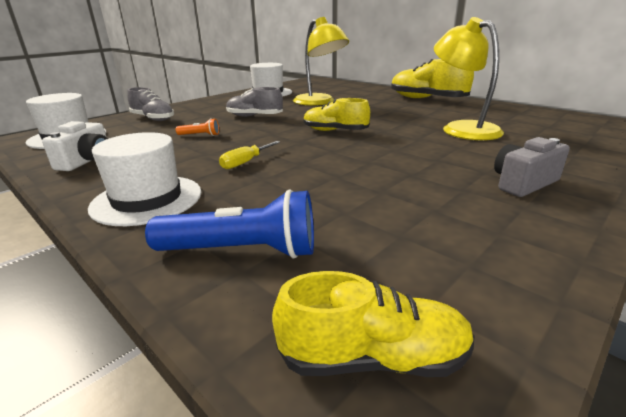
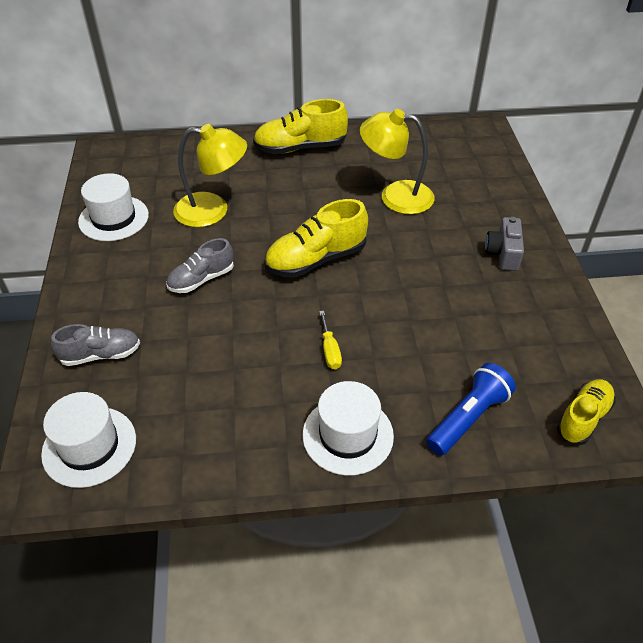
camera: 50 degrees left, 20 degrees up
white camera [42,121,108,171] -> none
orange flashlight [176,118,219,136] -> none
yellow shoe [304,98,370,131] -> yellow shoe [265,199,368,277], size x1.55

